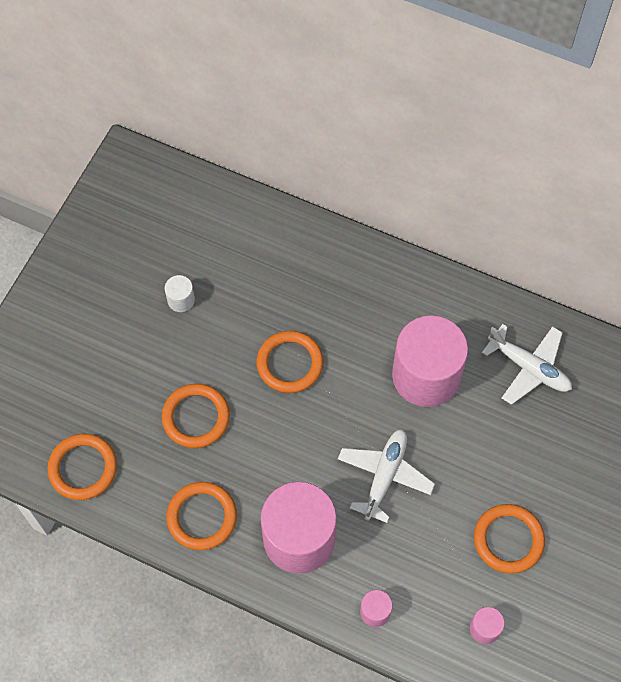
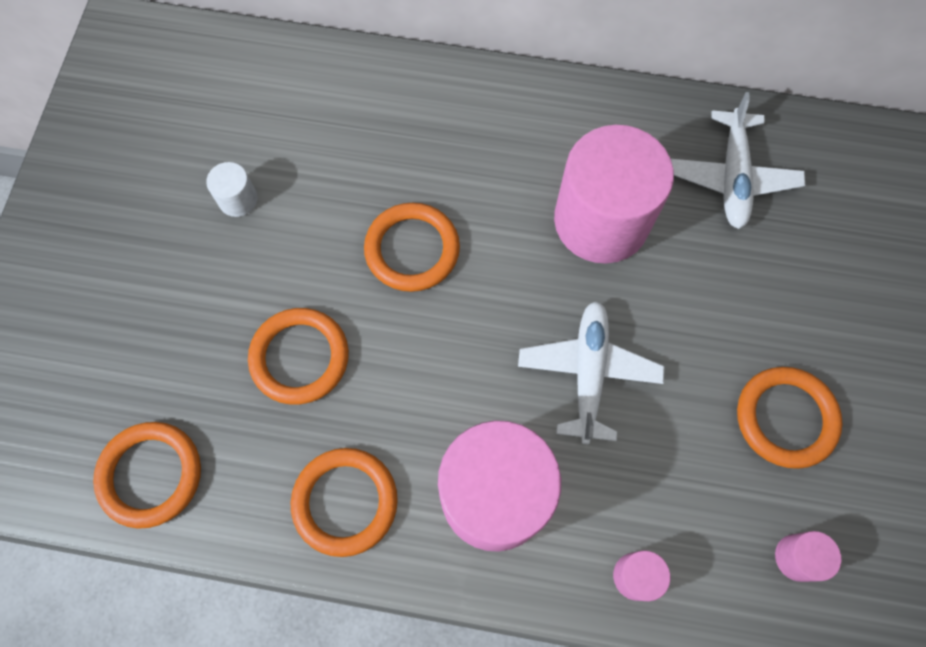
camera: 15 degrees left, 5 degrees up
white plane [482,324,572,405] -> white plane turned 75 degrees clockwise [671,92,805,229]

